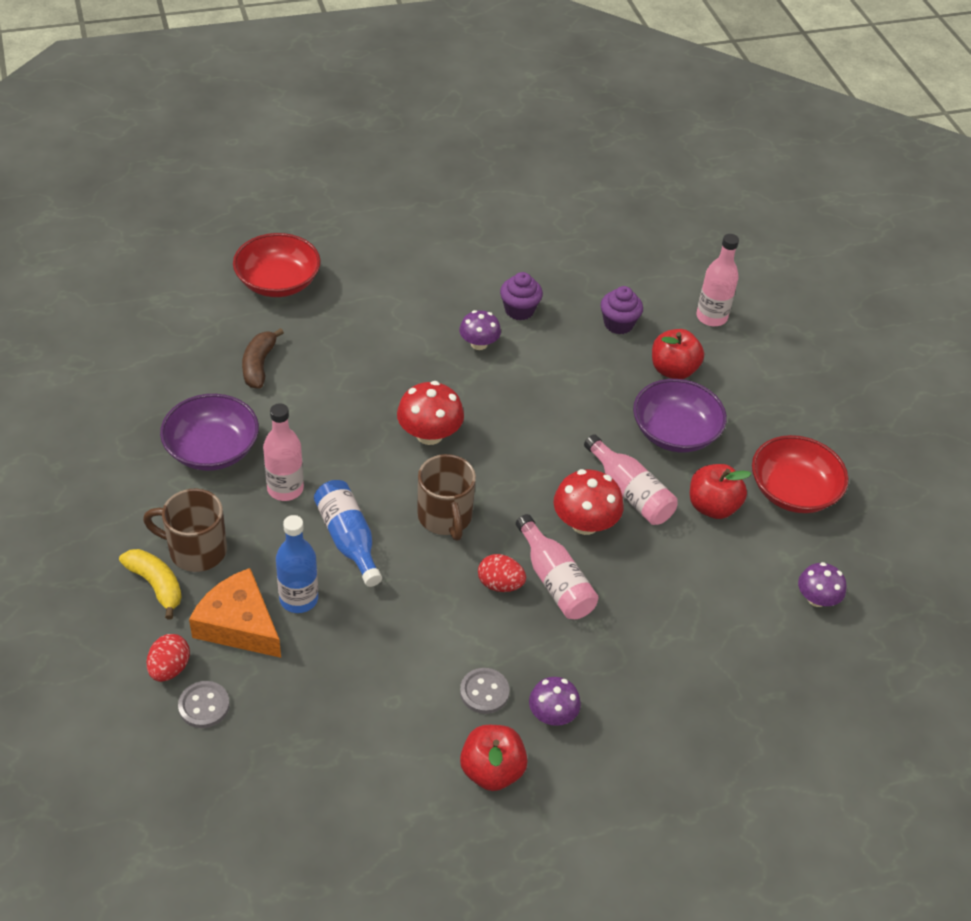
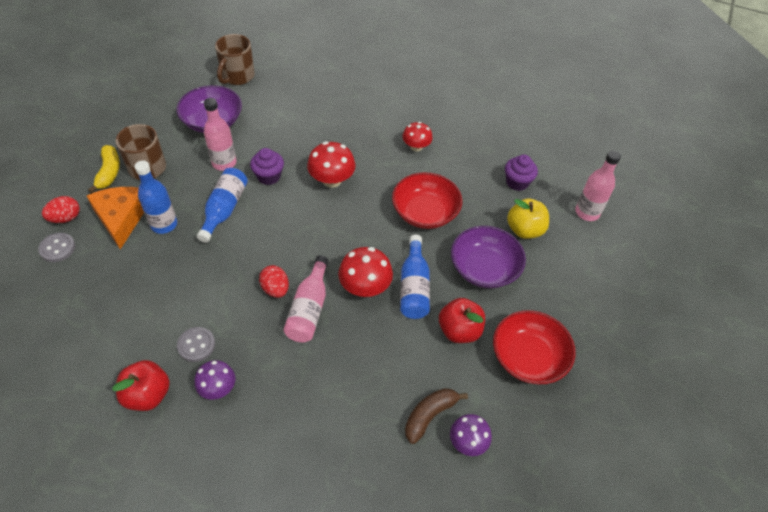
camera: 40 degrees right, 5 degrees up
red bowl [233,233,321,297] -> red bowl moved to [392,172,462,229]
brown banana [242,328,284,389] -> brown banana moved to [405,388,468,444]
brown mug [417,454,476,541] -> brown mug moved to [215,34,255,85]
purple mushroom [459,310,501,350] -> red mushroom [402,122,433,151]
purple cupcake [500,272,543,321] -> purple cupcake moved to [250,148,284,185]
pink bottle [584,434,678,525] -> blue bottle [400,235,430,319]
red apple [652,329,704,379] -> yellow apple [507,199,549,239]

